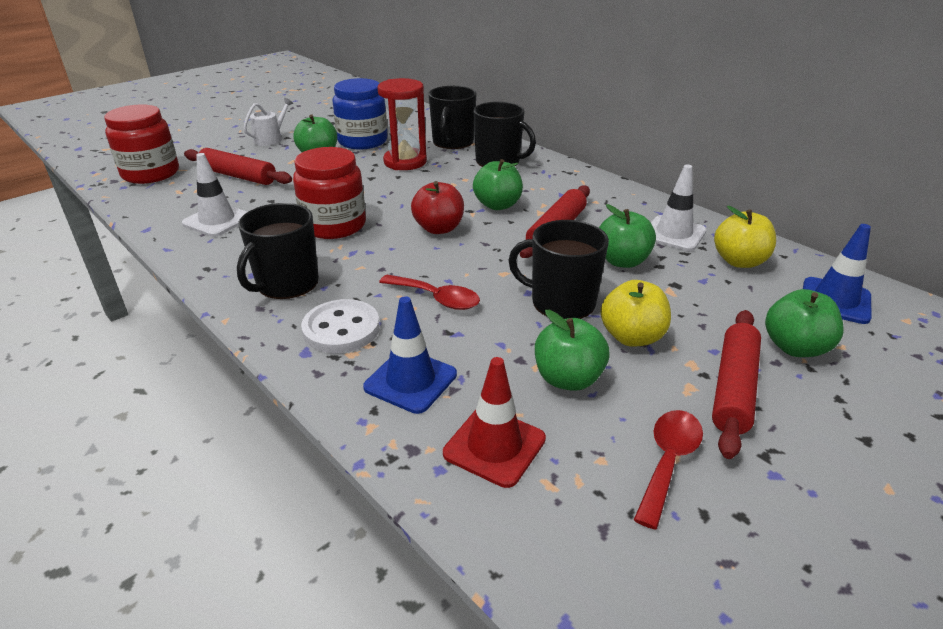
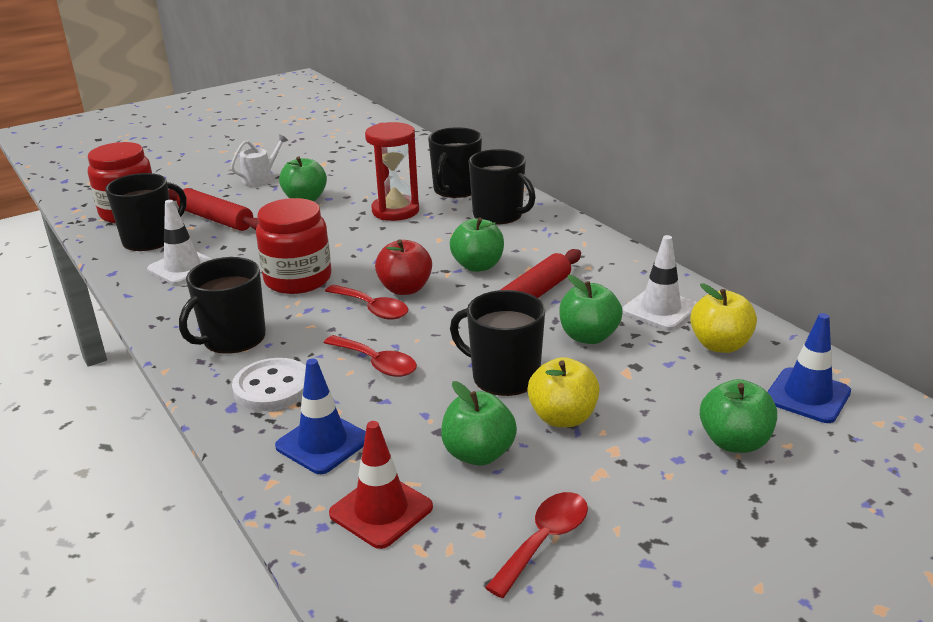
camera: 10 degrees right, 5 degrees down
blue jar [333,78,388,149] -> none
red rolling pin [712,310,761,459] -> none
none -> black mug [105,173,186,251]
none -> red spoon [325,285,408,320]

